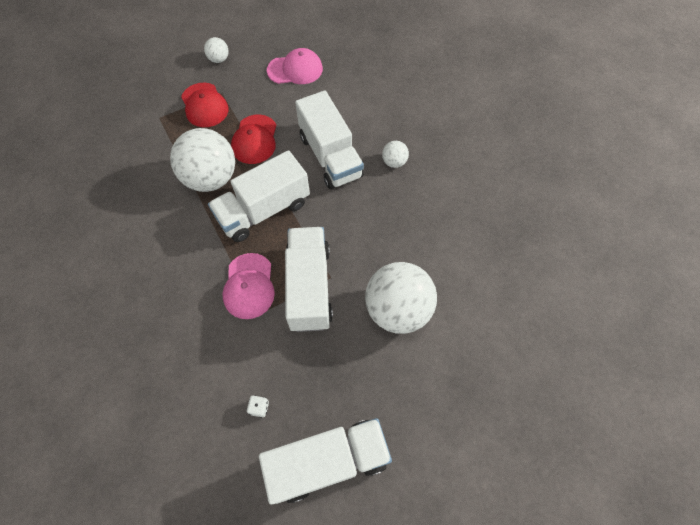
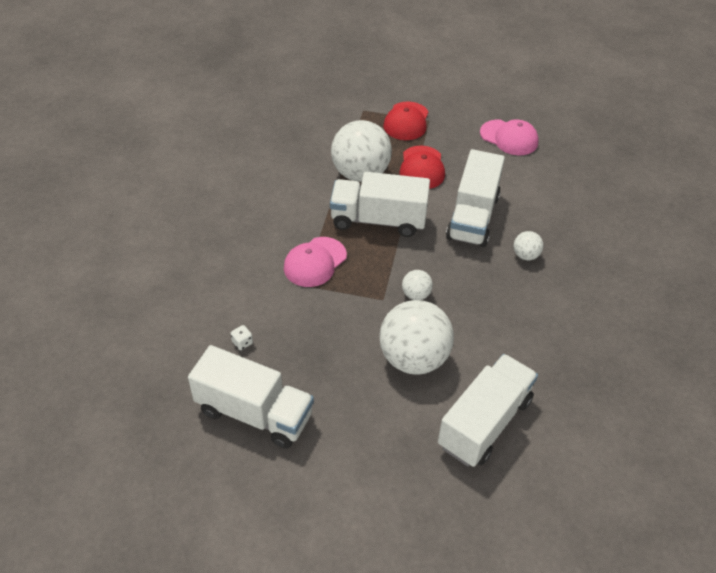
camera: 40 degrees right, 15 degrees down
white ball [204,37,229,63] -> white ball moved to [402,270,433,300]
red cap [231,114,276,164] -> red cap turned 45 degrees counterclockwise [399,146,445,189]
white truck [285,227,333,332] -> white truck moved to [438,354,538,467]

